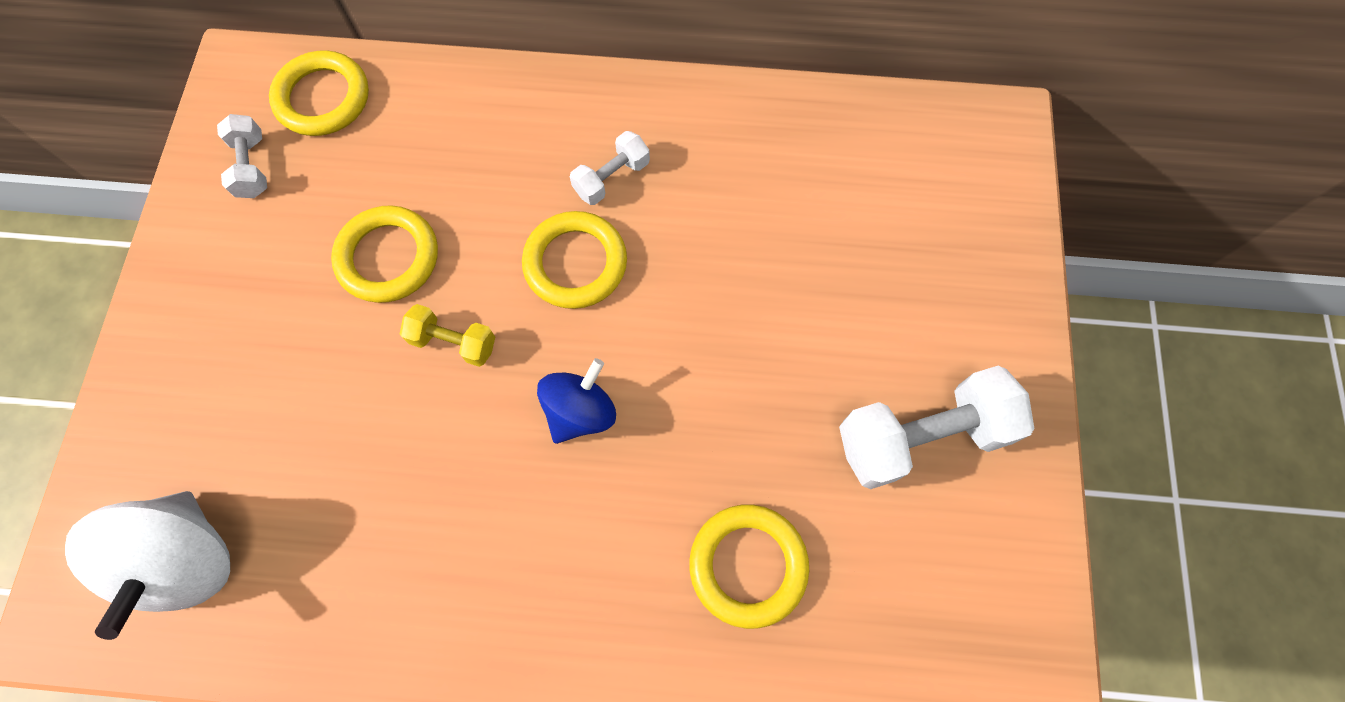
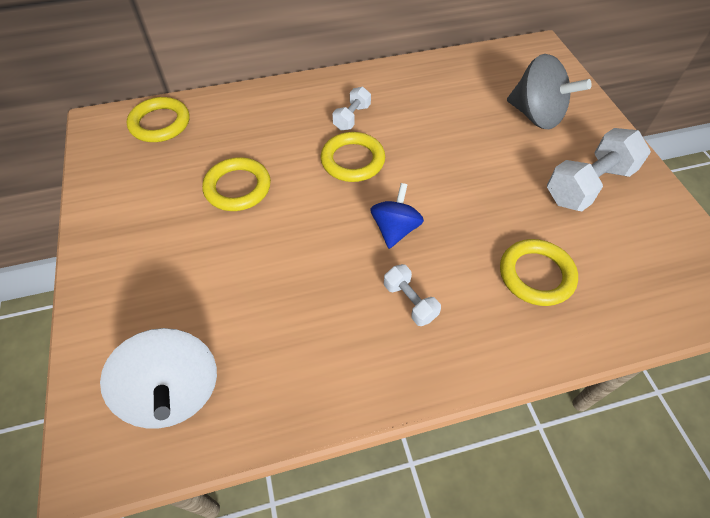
camera: 20 degrees left, 15 degrees down
white dumbbell [217,114,267,198] -> white dumbbell moved to [384,264,441,326]
yellow dumbbell [400,304,495,367] -> none
none -> grey spinning top [507,54,592,129]

